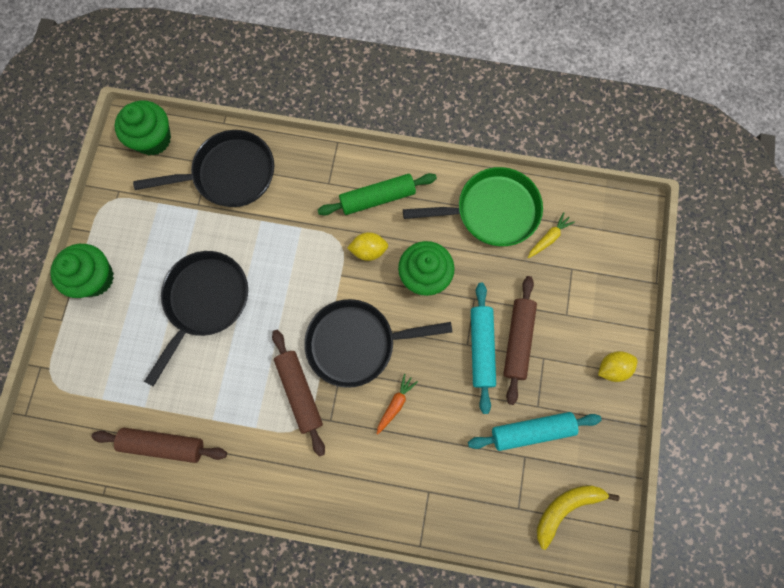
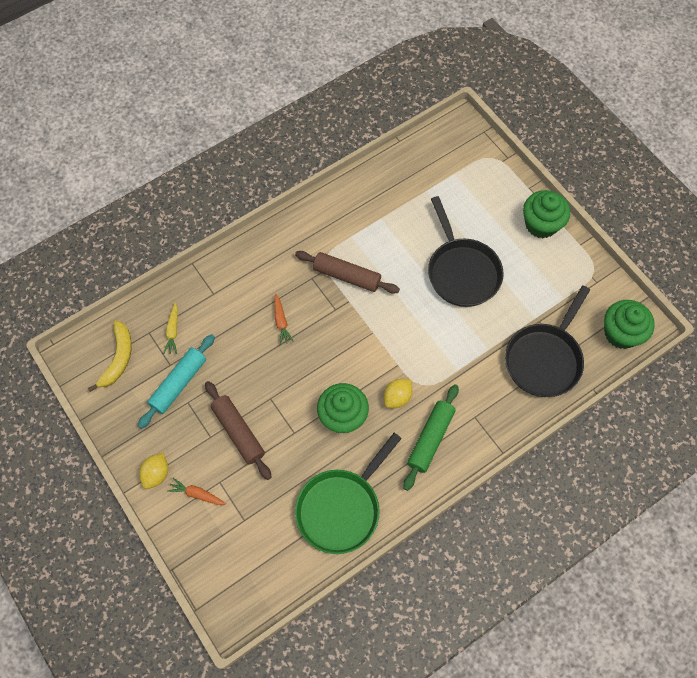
camera: 135 degrees right, 10 degrees down
brown rolling pin [91,428,227,463] -> none
black pan [304,299,452,388] -> none
turquoise rolling pin [471,283,496,414] -> none
yellow carrot [528,212,575,258] -> yellow carrot moved to [163,302,178,354]
none -> orange carrot [167,478,226,505]

